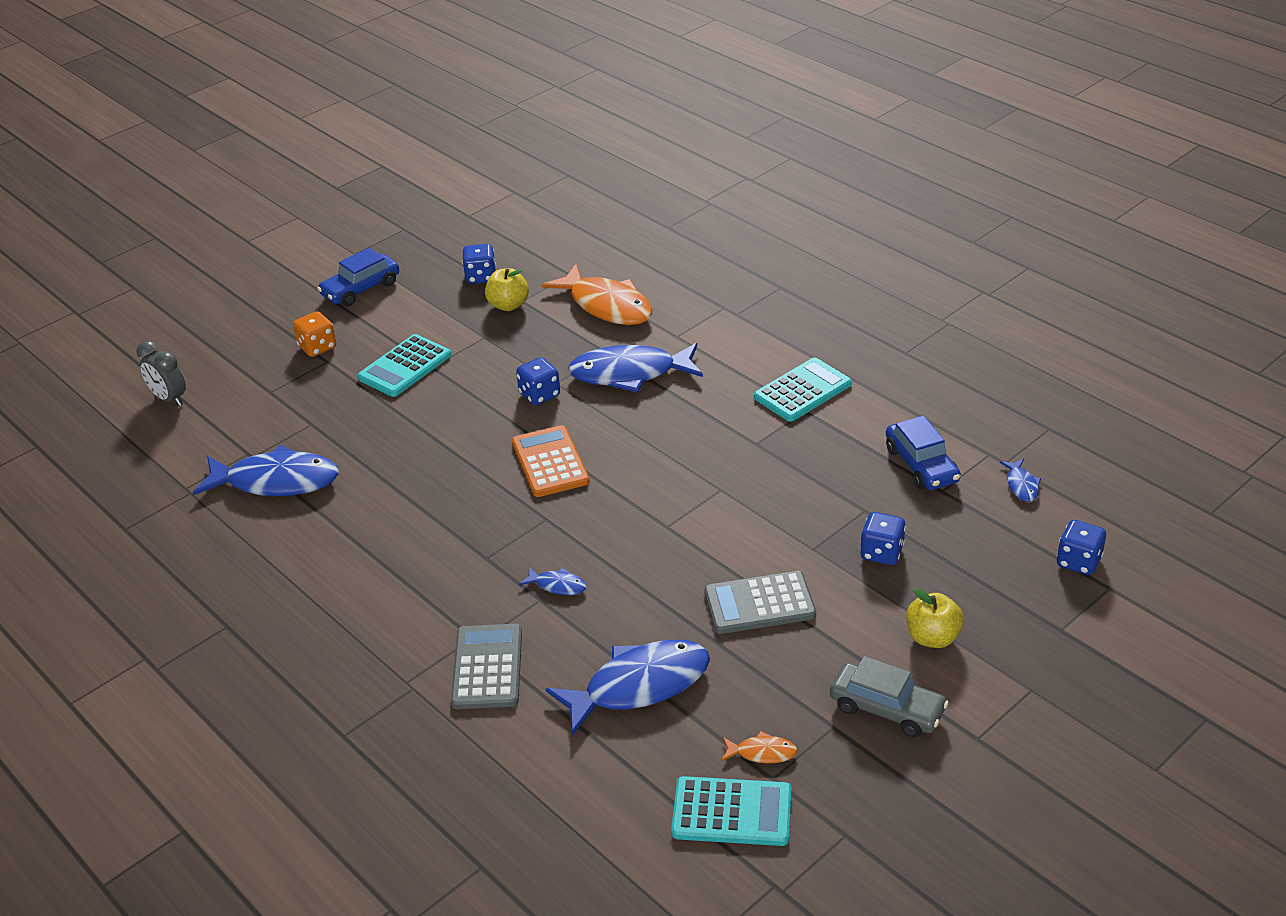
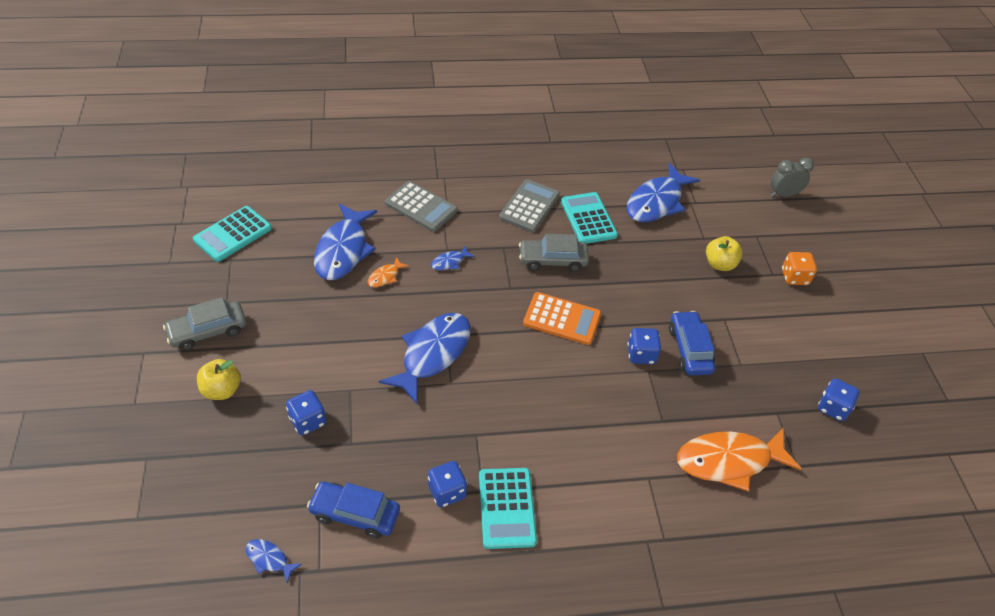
camera: 120 degrees right, 10 degrees up
blue car [317,248,399,306] -> blue car moved to [669,311,715,375]
turquoise calculator [358,334,451,397] -> turquoise calculator moved to [561,192,618,244]
yellow apple [485,268,529,311] -> yellow apple moved to [706,236,743,271]
blue fish [568,343,703,393] -> blue fish moved to [379,313,471,404]
grey calculator [704,571,816,634] -> grey calculator moved to [499,179,560,232]
orange fish [722,731,798,763] -> orange fish moved to [368,257,409,287]
blue dice [1056,520,1106,575] -> blue dice moved to [428,461,467,507]
none -> grey car [519,234,589,272]

